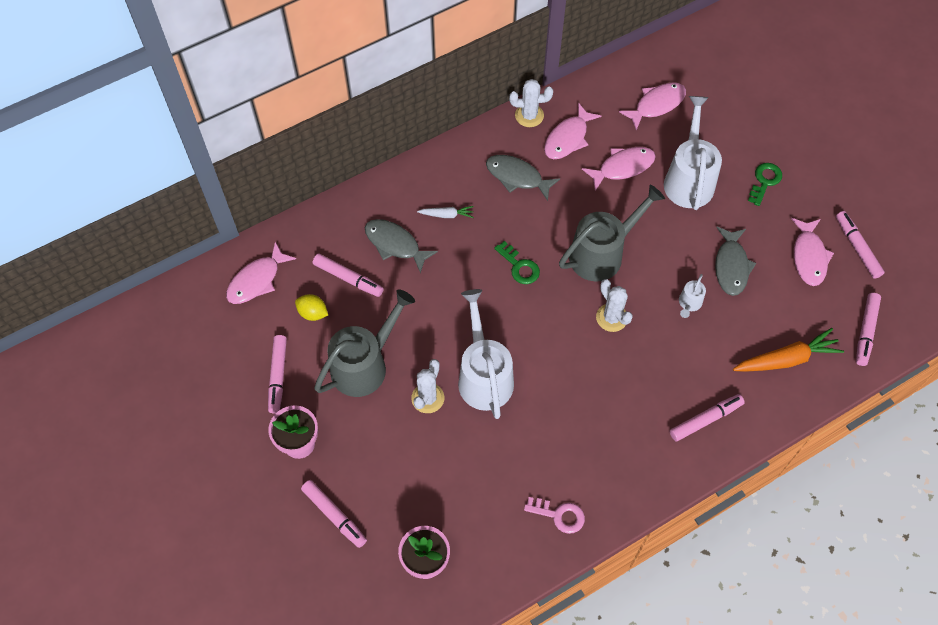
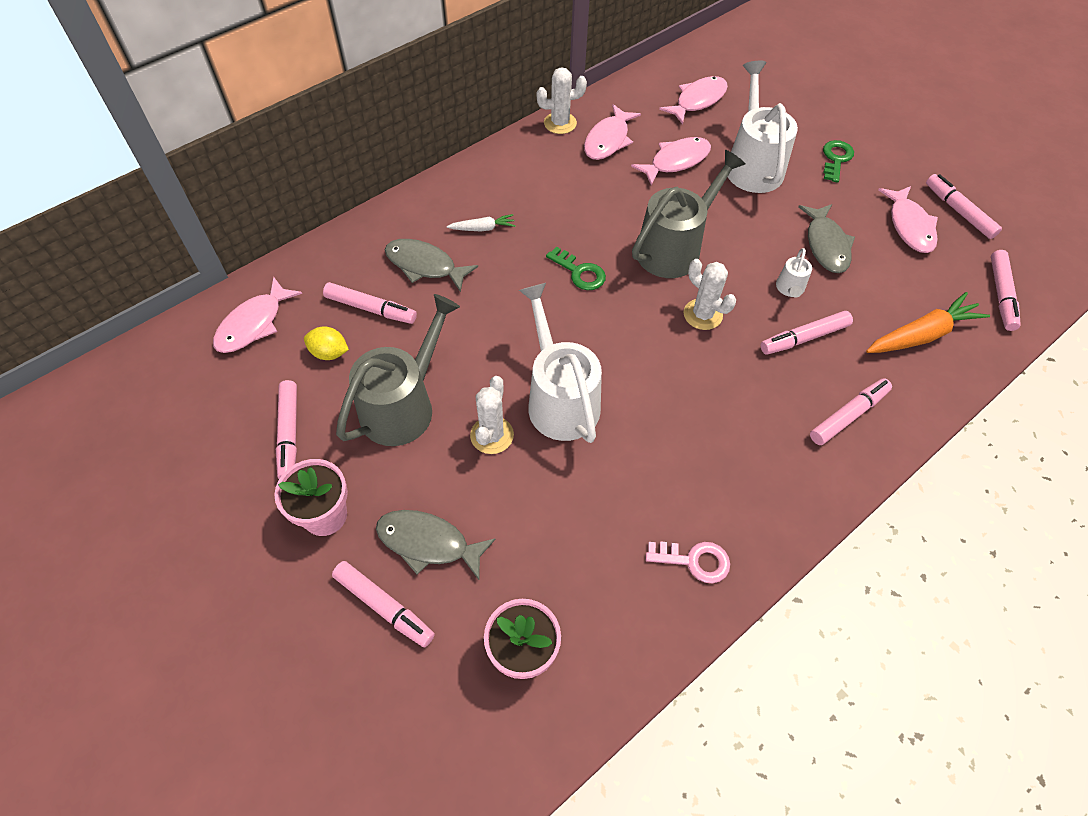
camera: 10 degrees left, 5 degrees down
grey fish [486,155,560,201] -> grey fish moved to [376,510,496,580]
none -> pink marker [761,311,853,355]

